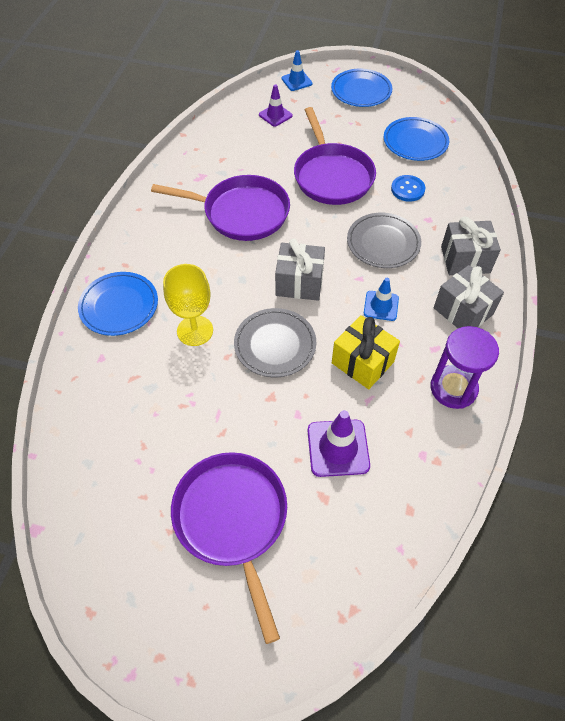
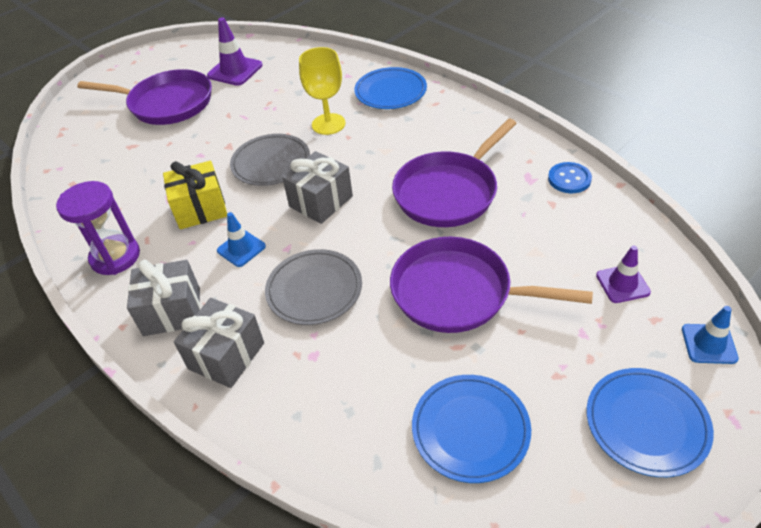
camera: 125 degrees right, 10 degrees down
purple traffic cone [308,410,370,477] -> purple traffic cone moved to [207,17,263,86]
blue button [391,175,425,202] -> blue button moved to [548,162,592,193]

